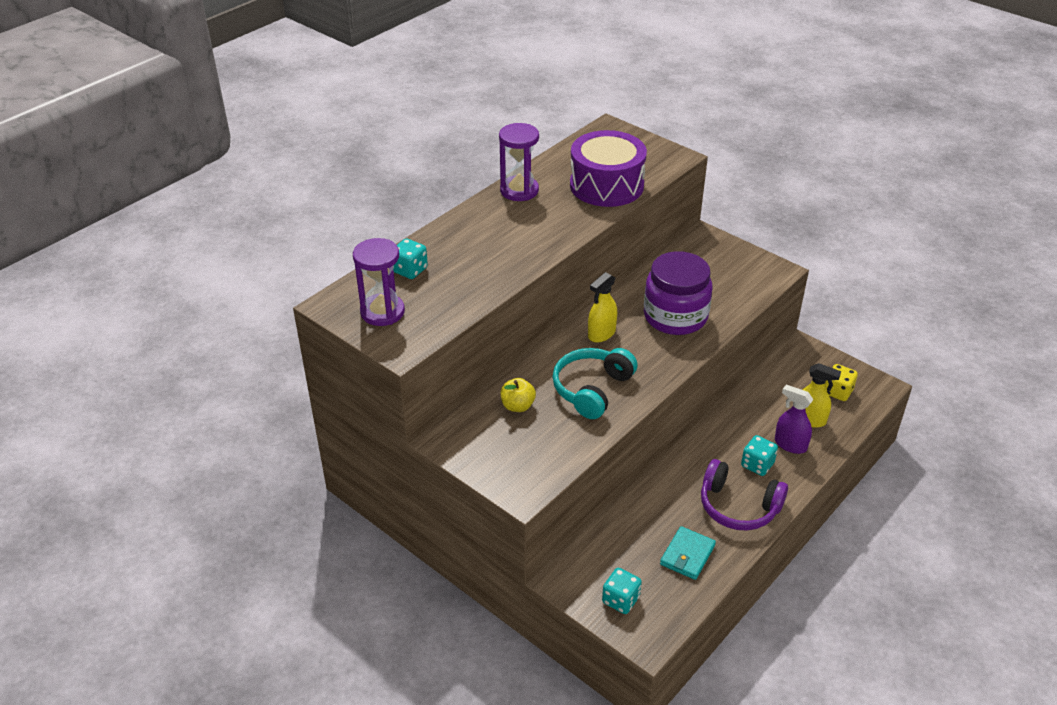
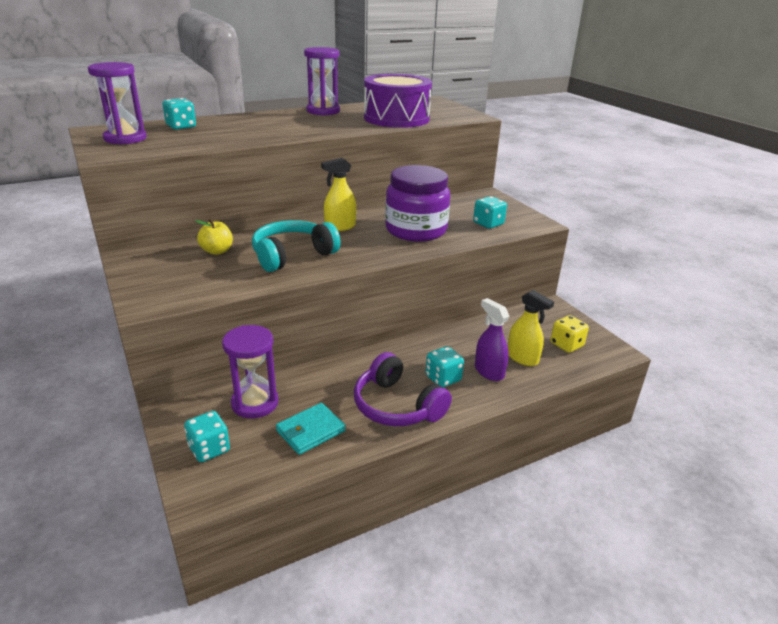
camera: 20 degrees right, 10 degrees down
none -> purple hourglass [222,325,279,418]
none -> turquoise dice [473,196,507,229]

